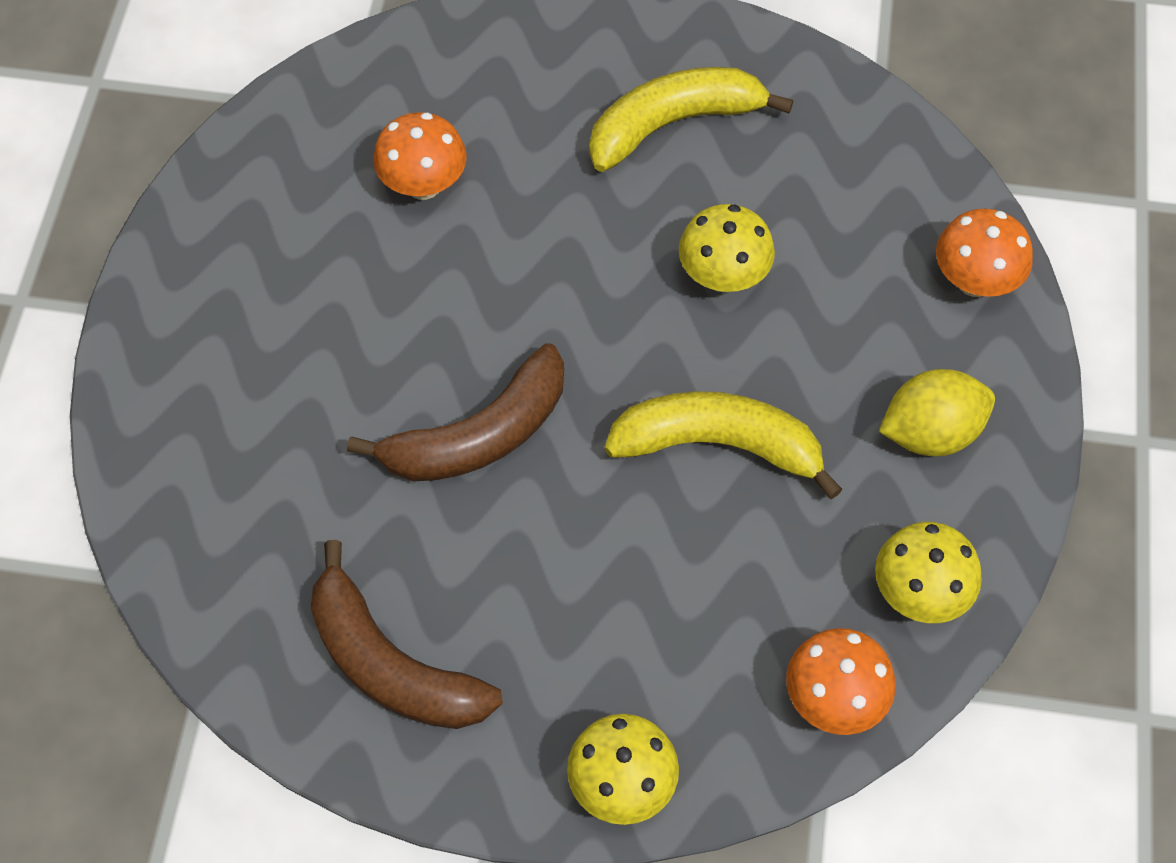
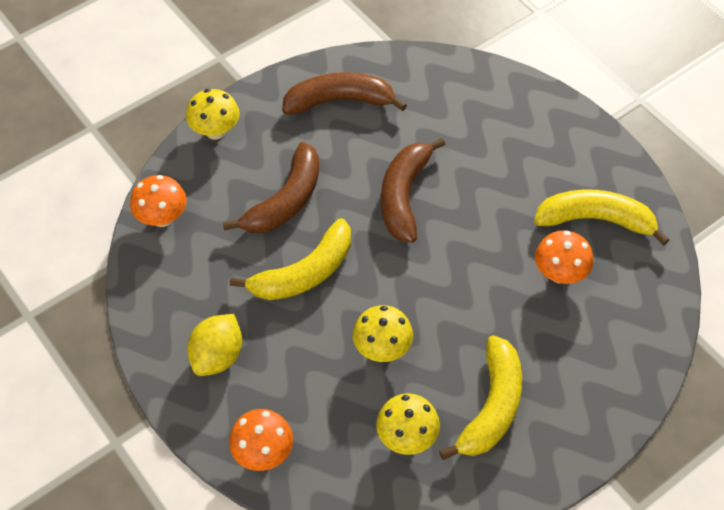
camera: 135 degrees right, 5 degrees down
yellow mushroom [875,522,982,623] -> yellow mushroom moved to [376,393,440,455]
none -> brown banana [223,142,319,233]
none -> yellow banana [534,189,669,246]

